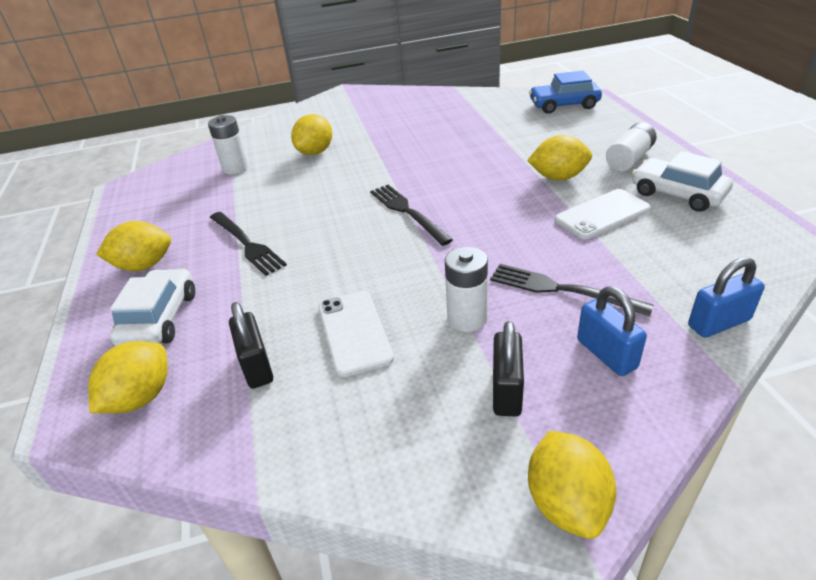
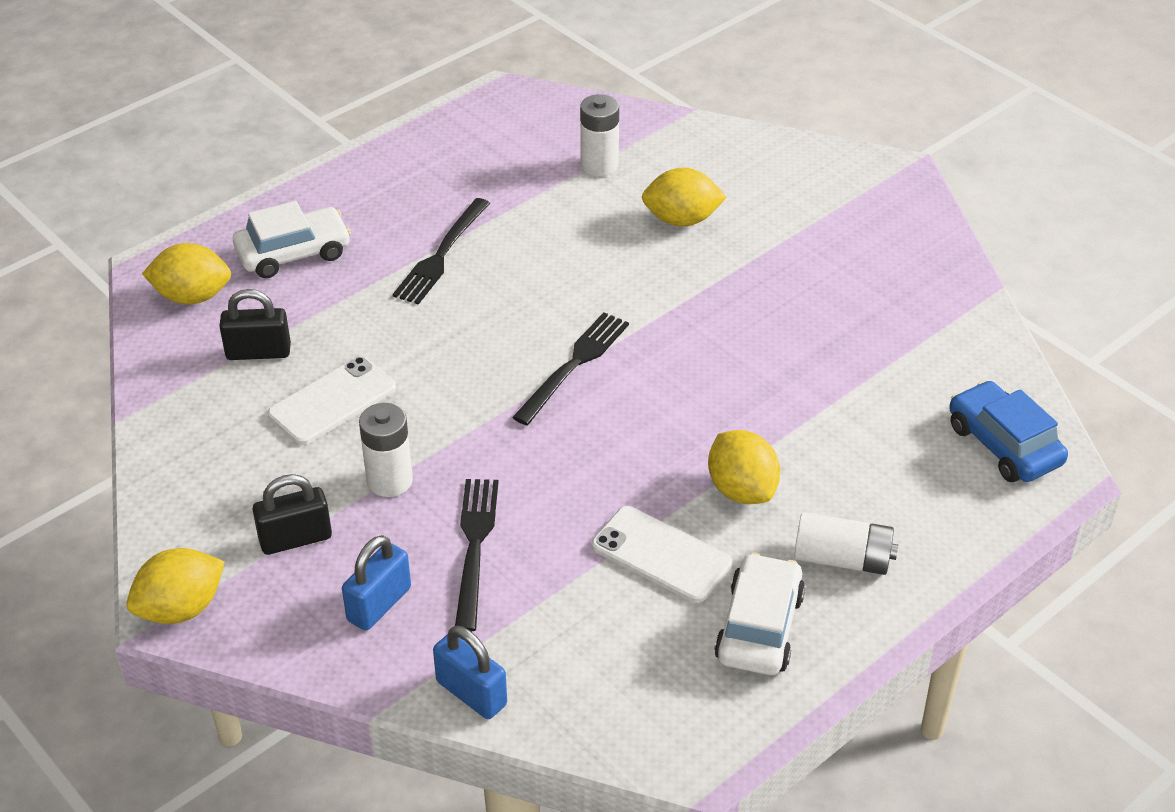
camera: 60 degrees right, 5 degrees up
yellow lemon [96,221,171,271] -> none
black padlock [229,302,273,389] -> black padlock turned 45 degrees clockwise [219,289,291,360]

